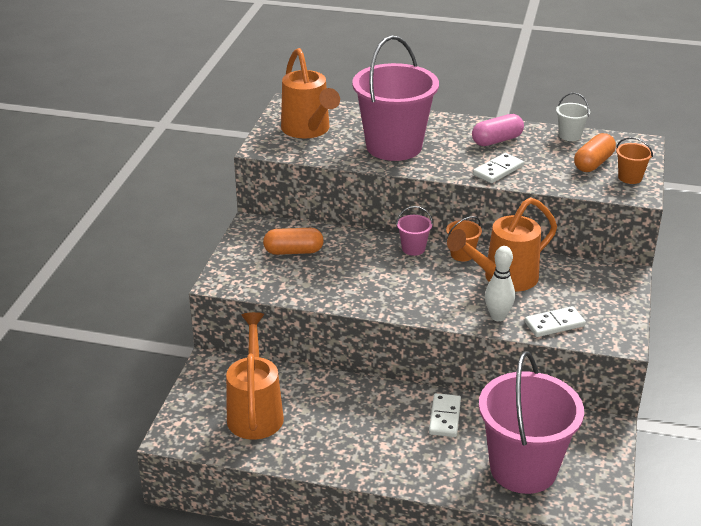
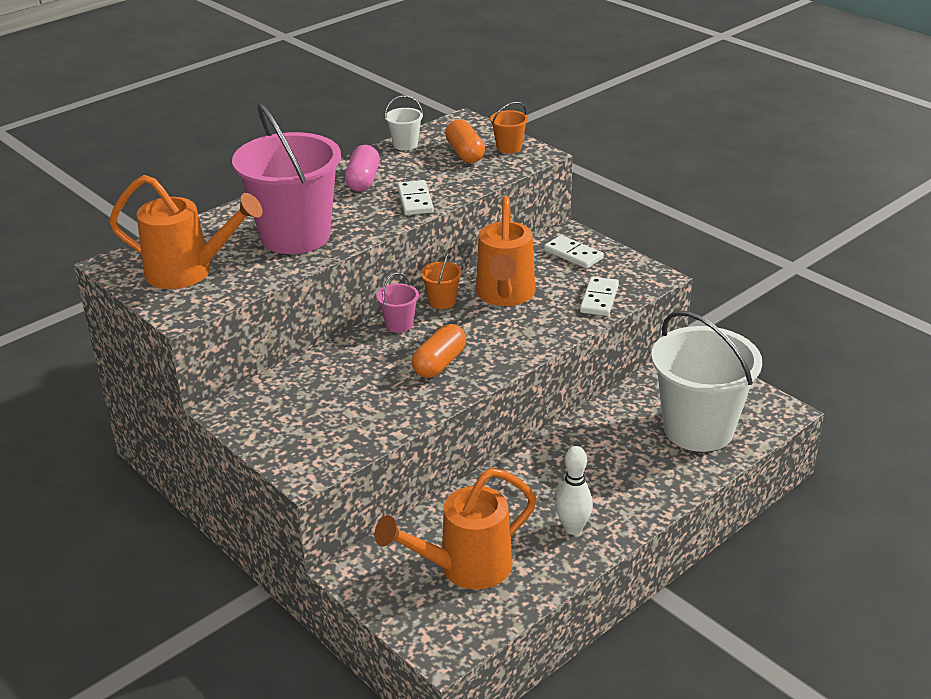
camera: 55 degrees left, 0 degrees up
orange watering can [226,312,284,440] -> orange watering can turned 60 degrees counterclockwise [375,468,536,589]
orange capsule [263,228,324,255] -> orange capsule moved to [412,324,466,378]
white domino [429,393,461,437] -> white domino moved to [544,235,604,269]
pink bucket [479,351,584,494] -> white bucket [651,310,762,452]
white bowling pin [485,246,515,321] -> white bowling pin moved to [556,446,593,535]

